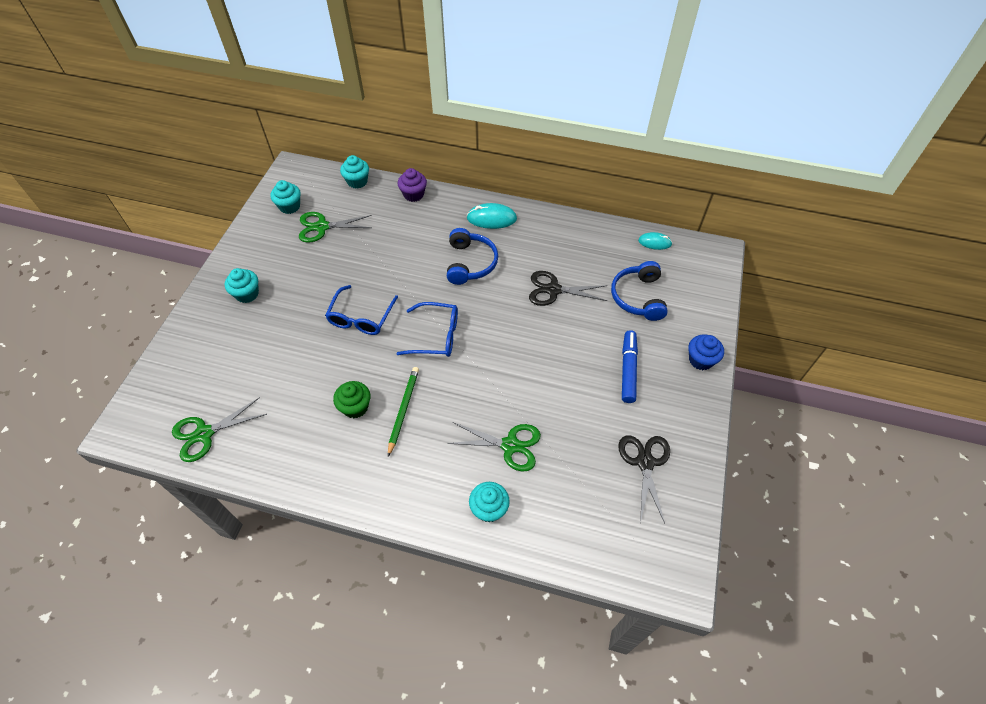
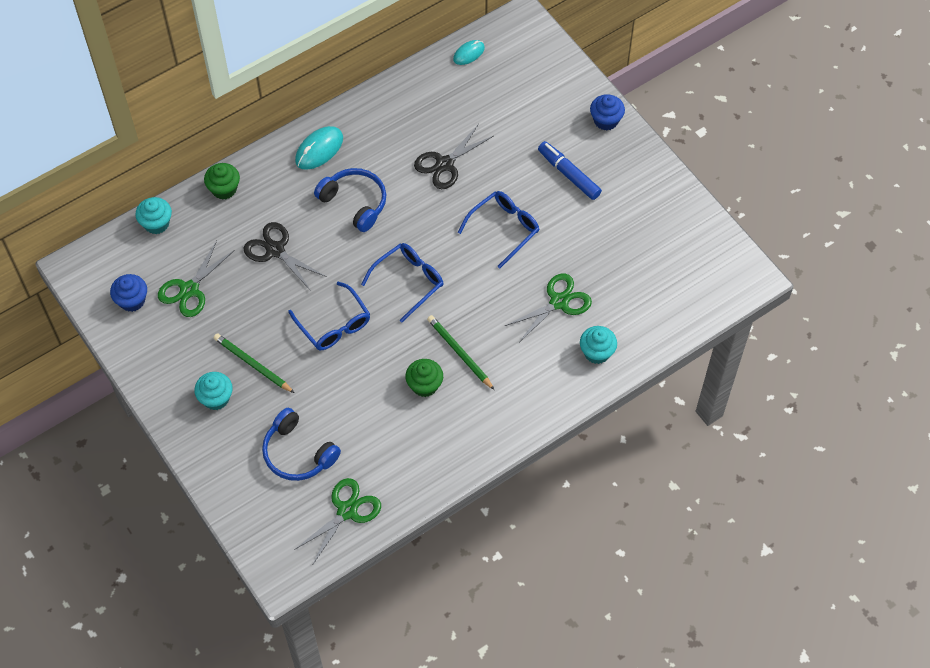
camera: 50 degrees left, 5 degrees up
green scissors [172,397,267,462] -> green scissors turned 150 degrees counterclockwise [294,478,381,564]
turquoise cupcake [270,180,301,214] -> blue cupcake [110,274,147,312]
purple cupcake [398,168,427,202] -> green cupcake [204,163,240,200]
blue headphones [611,261,668,321] -> blue headphones moved to [262,408,341,481]
black scissors [618,435,670,523] -> black scissors moved to [243,222,327,291]
none -> green pencil [214,333,294,393]
none -> blue glasses [458,191,540,269]

